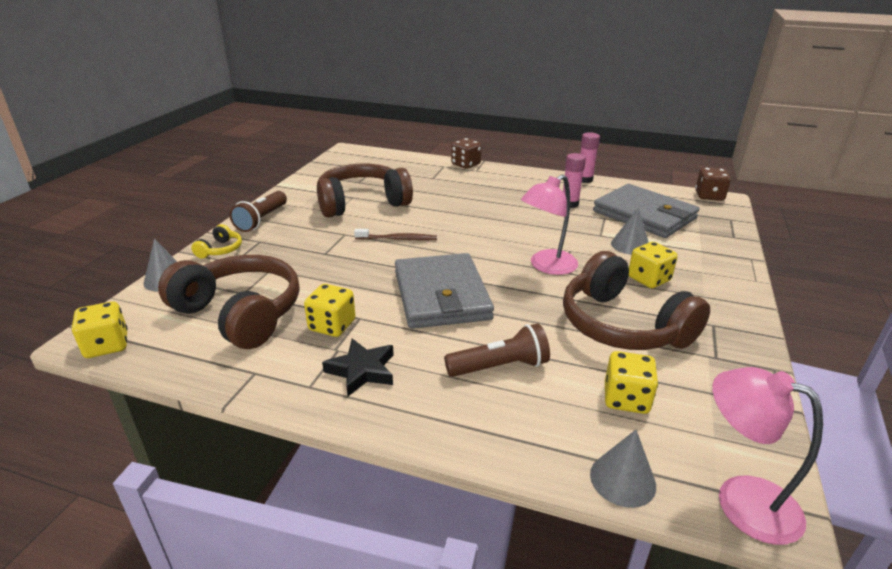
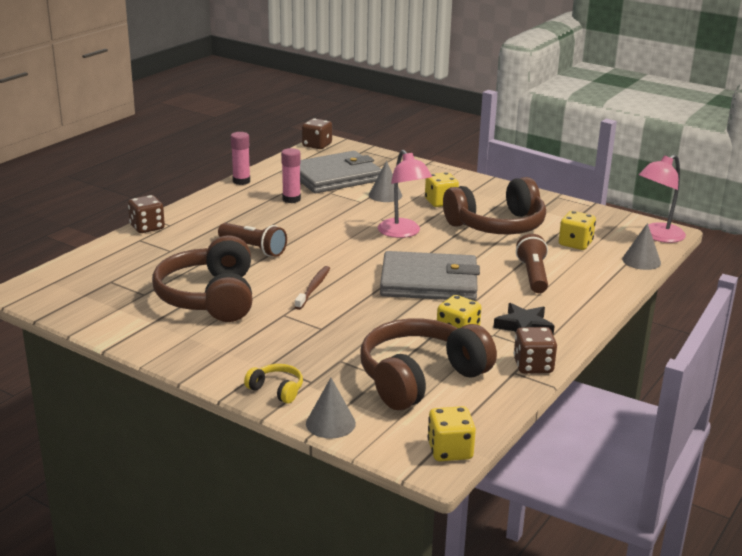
camera: 75 degrees left, 5 degrees down
brown flashlight [229,191,287,232] -> brown flashlight moved to [218,223,287,257]
none -> brown dice [514,327,557,374]

